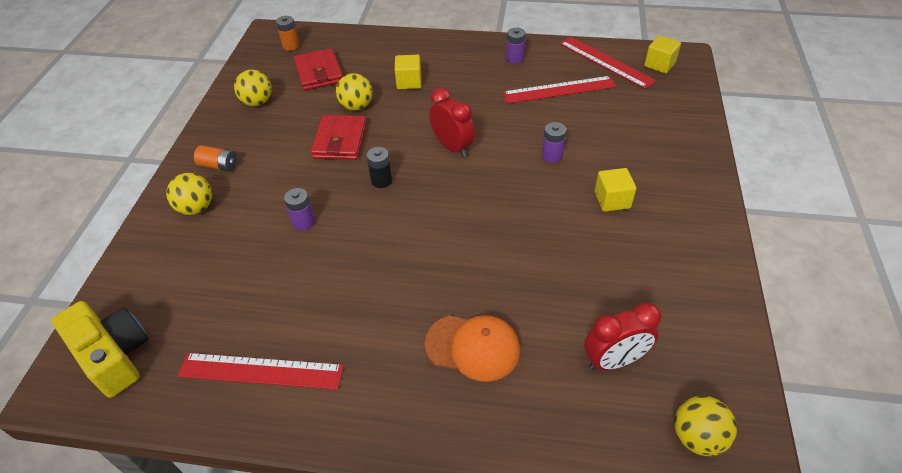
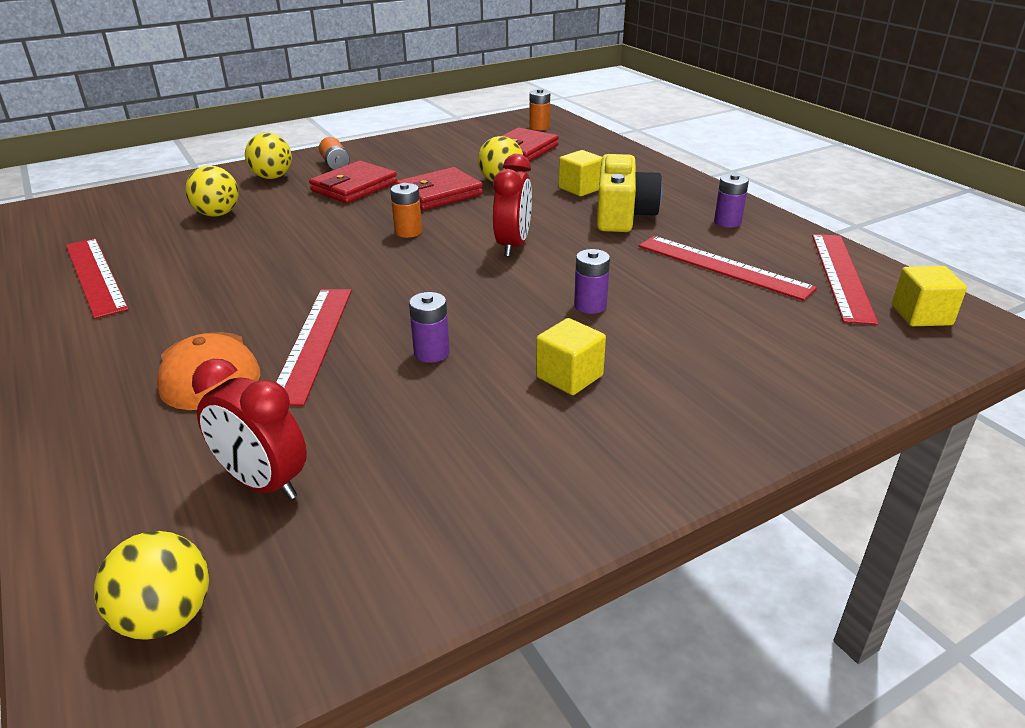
camera: 50 degrees right, 15 degrees down
yellow camera [52,301,148,398] -> yellow camera moved to [597,154,662,232]
yellow ball [234,70,272,106] -> yellow ball moved to [185,166,239,217]
purple battery [284,188,315,231] -> purple battery moved to [409,292,450,363]
black battery [366,147,392,188] -> orange battery [390,183,422,238]
none -> red ruler [276,289,352,406]
none -> red wallet [309,161,397,203]

